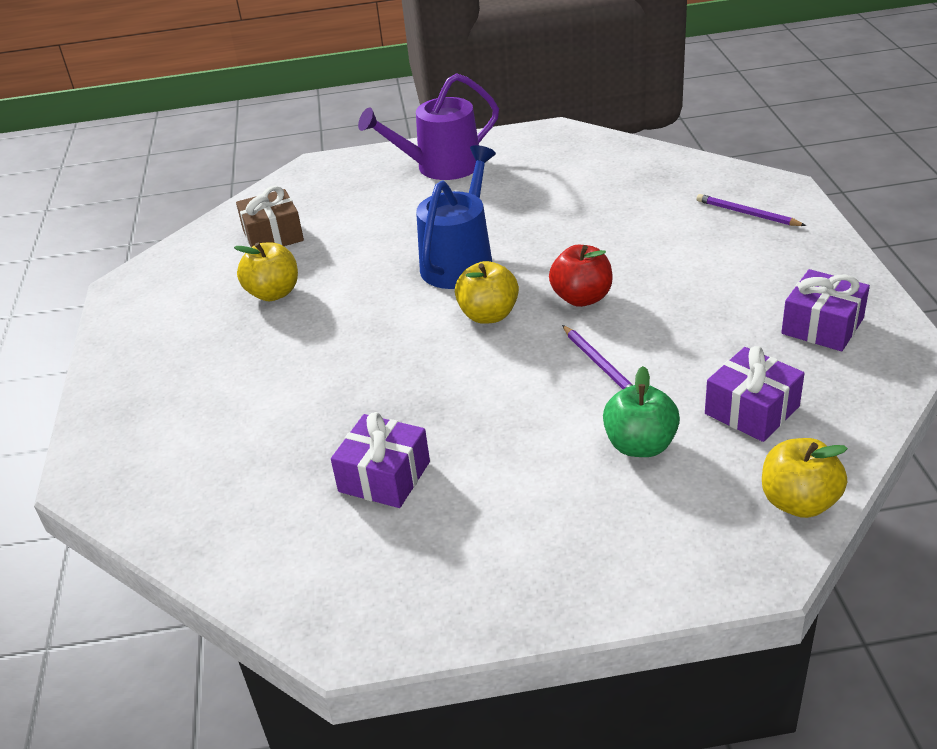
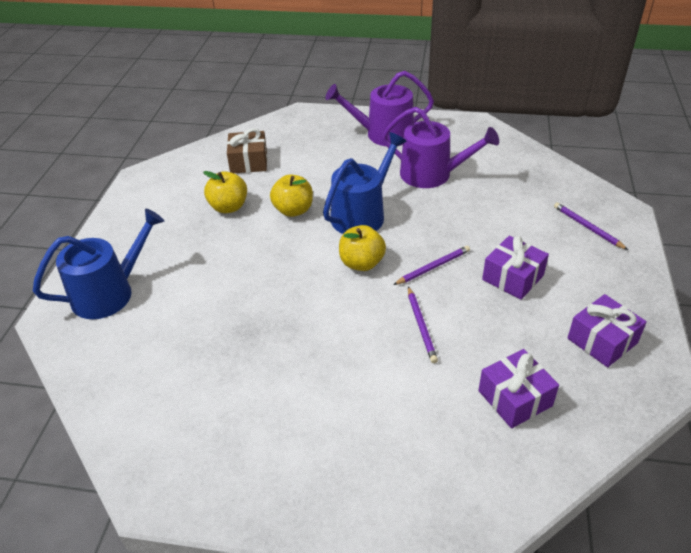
camera: 15 degrees right, 5 degrees up
purple gift [331,412,430,508] -> purple gift moved to [482,236,549,300]
red apple [549,245,613,307] -> purple pencil [393,246,470,285]
green apple [603,366,680,457] -> none
yellow apple [762,438,848,518] -> yellow apple moved to [270,174,313,217]
none -> blue watering can [33,208,164,319]
none -> purple watering can [382,107,499,188]

